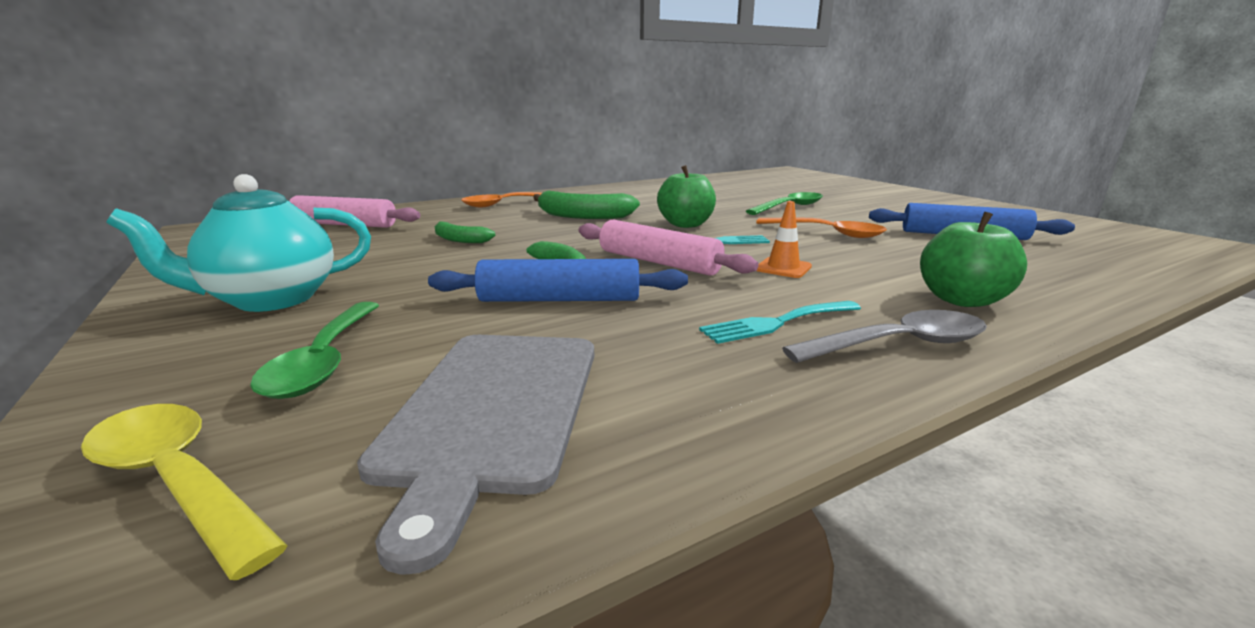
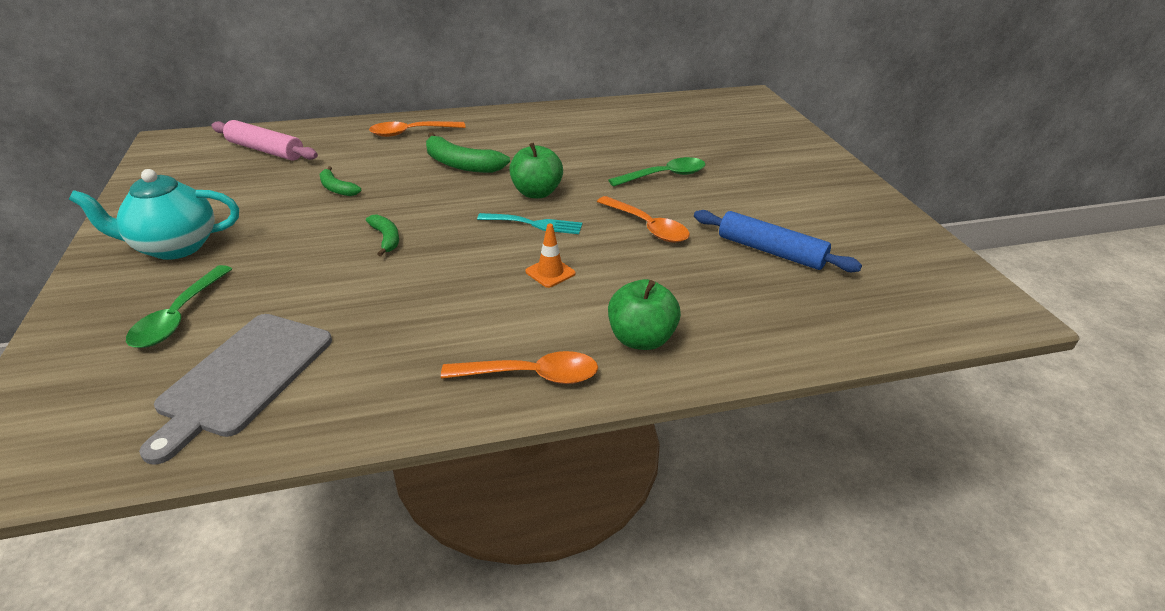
camera: 15 degrees right, 15 degrees up
yellow spoon [81,404,288,580] -> none
blue rolling pin [428,259,688,302] -> none
pink rolling pin [579,220,759,276] -> none
turquoise fork [699,301,861,344] -> none
grey spoon [782,310,987,363] -> orange spoon [441,351,598,384]

